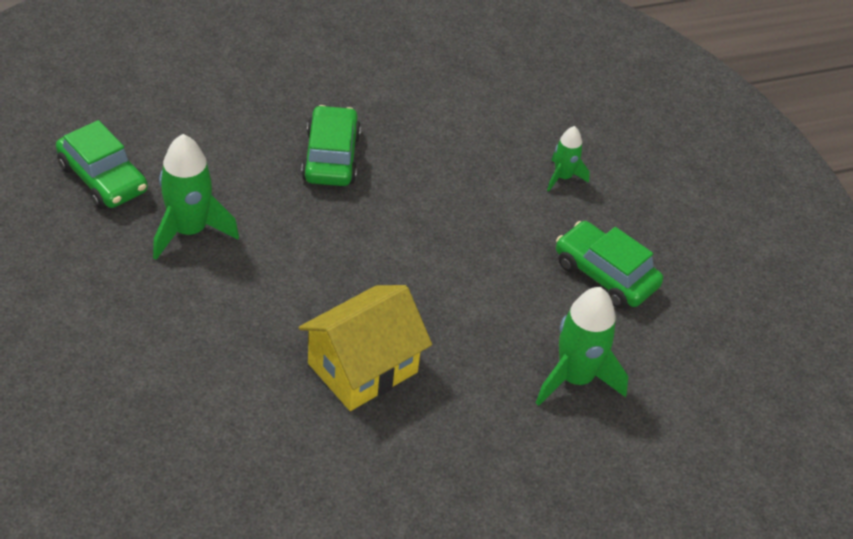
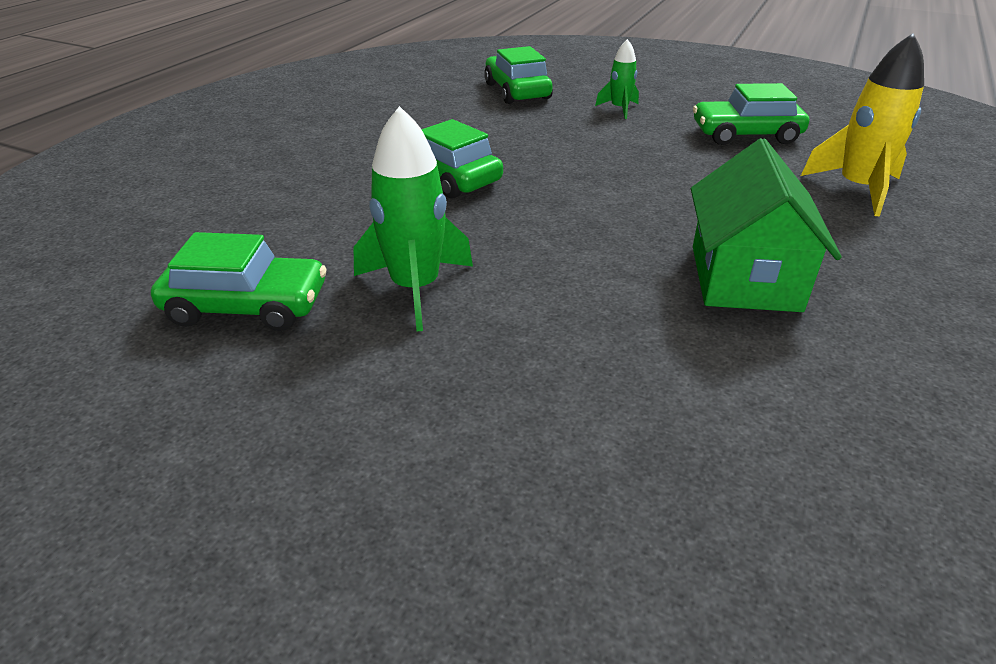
camera: 40 degrees left, 10 degrees down
yellow house [299,285,432,411] -> green house [691,138,842,312]
green rocket [536,287,628,406] -> yellow rocket [801,33,924,216]
none -> green car [484,46,553,104]

